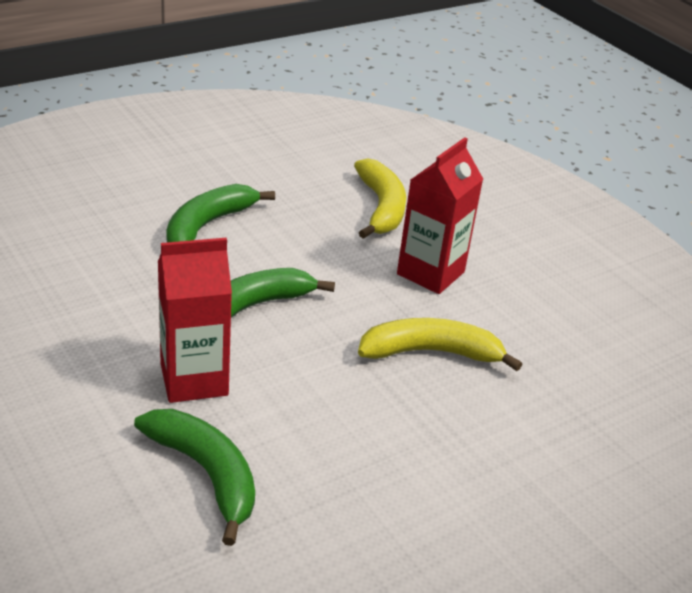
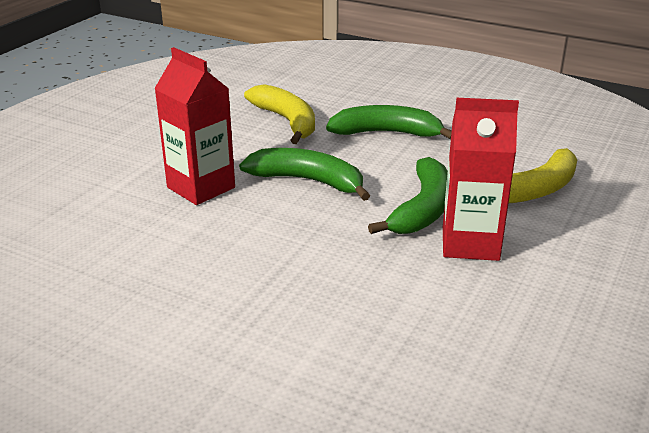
camera: 65 degrees right, 5 degrees down
green banana [134,409,255,546] -> green banana moved to [368,157,448,234]
yellow banana [358,318,522,371] -> yellow banana moved to [244,84,315,144]

